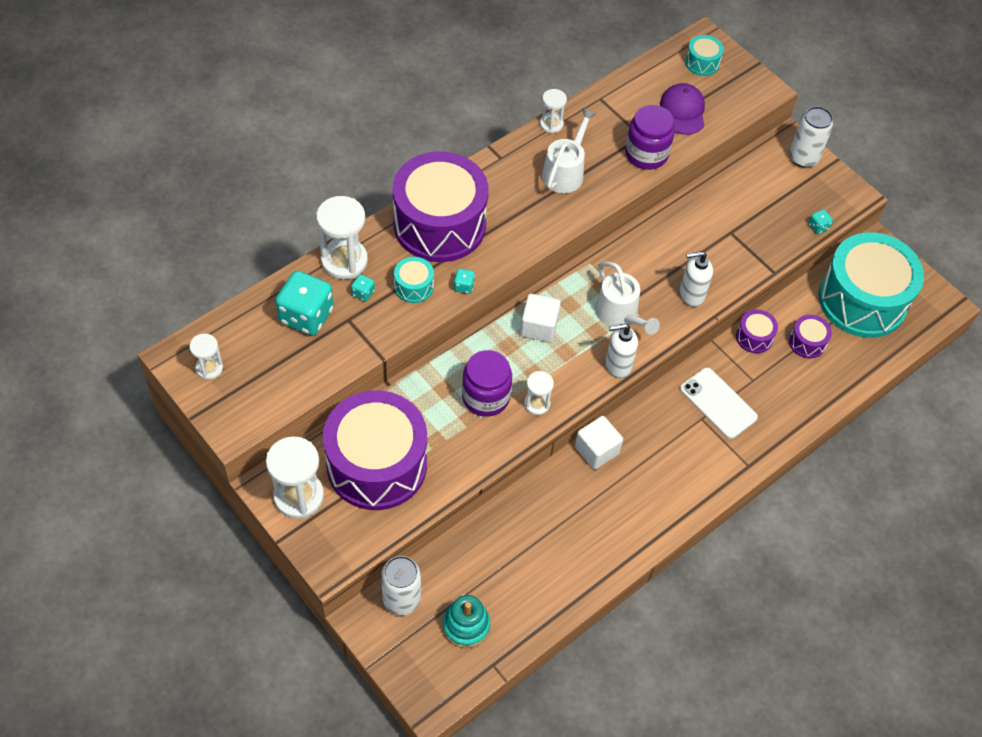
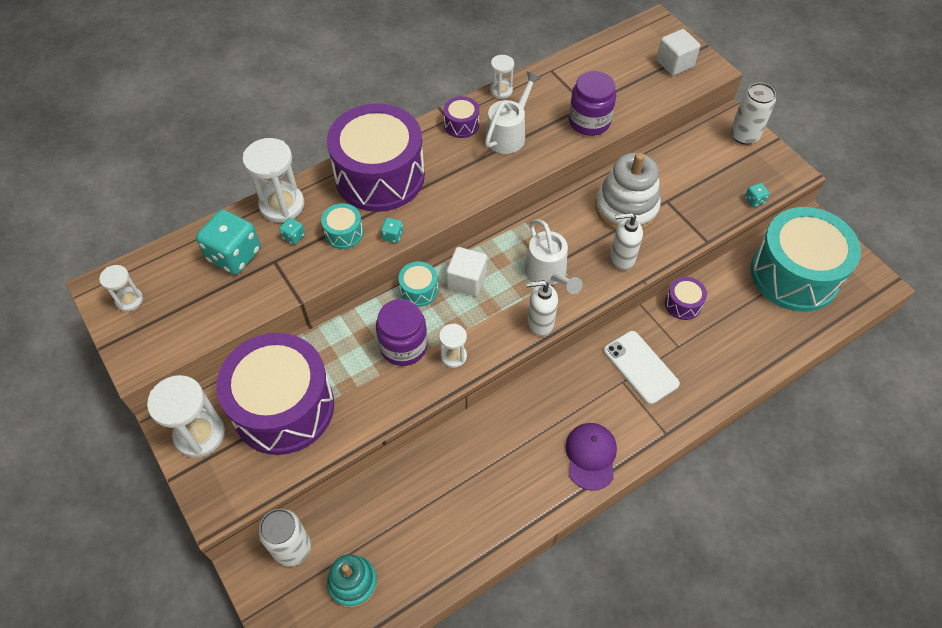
camera: 10 degrees right, 0 degrees up
white cube [575,416,623,469] -> white cube moved to [656,29,700,76]
purple cap [660,83,705,135] -> purple cap moved to [565,423,617,491]
turquoise drum [685,35,724,76] -> turquoise drum moved to [398,261,438,307]
purple drum [789,315,832,359] -> purple drum moved to [444,96,479,138]
none -> white stacking toy [595,153,661,230]

